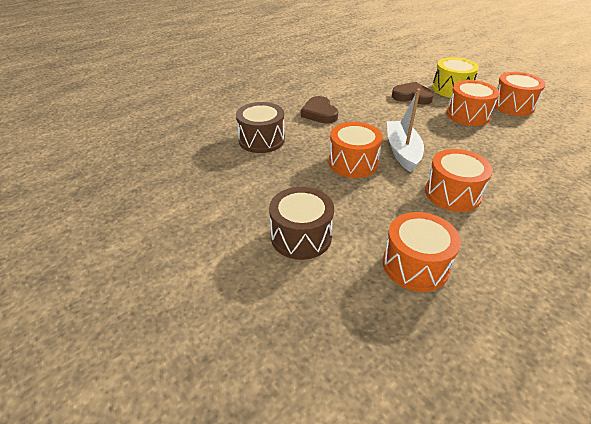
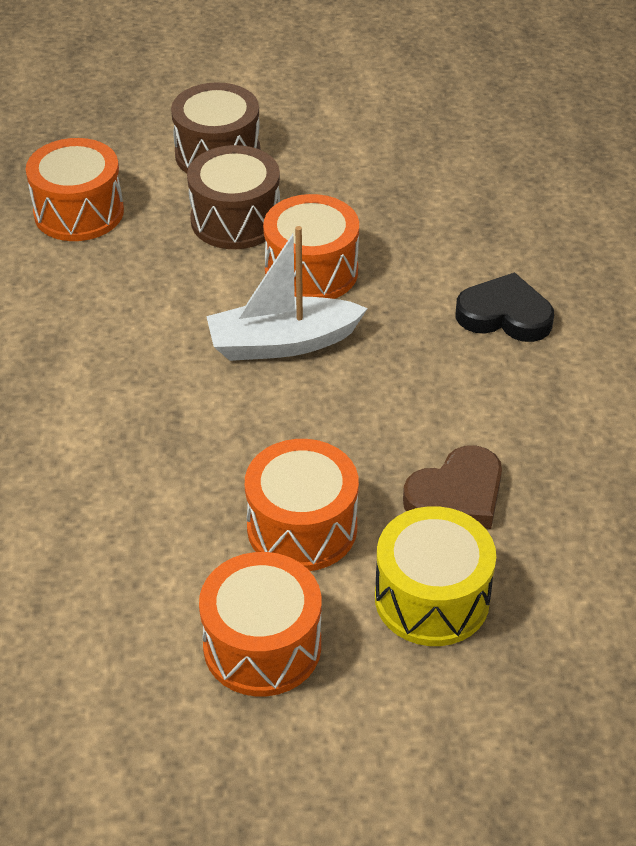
camera: 125 degrees right, 5 degrees up
brown drum [236,102,285,153] -> brown drum moved to [187,145,280,249]
brown heart [301,96,338,124] -> black heart [456,272,554,342]
white boat [387,89,424,172] -> white boat turned 135 degrees clockwise [206,226,368,361]
orange drum [425,149,493,212] -> none

